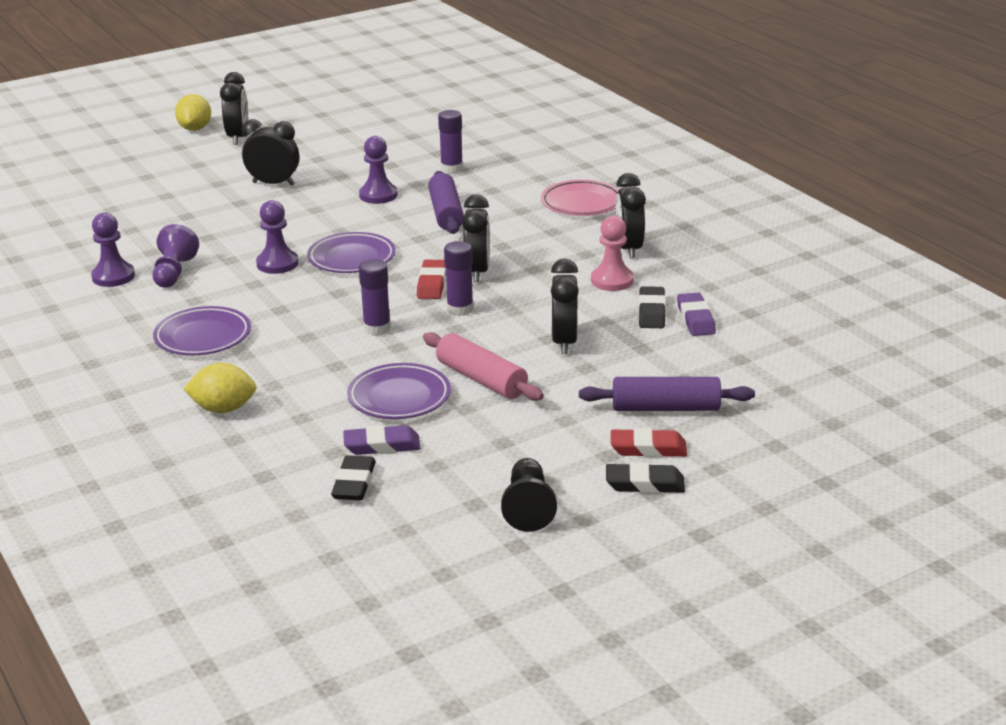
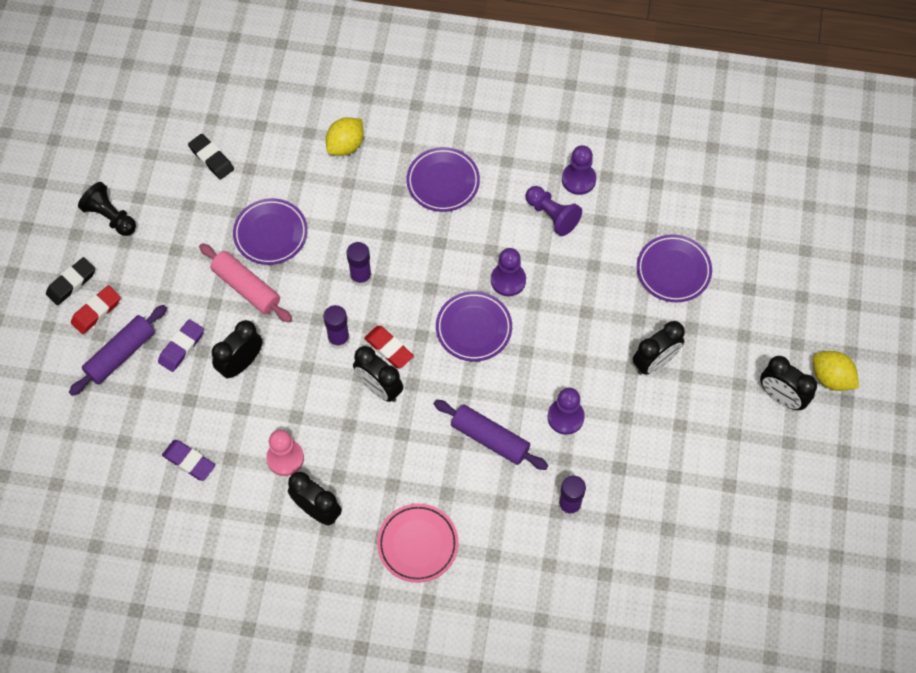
camera: 130 degrees right, 35 degrees up
purple eraser [343,425,420,455] -> purple eraser moved to [158,319,204,372]
pink rolling pin [423,332,544,401] -> pink rolling pin turned 45 degrees clockwise [199,243,292,323]
black clock [551,258,579,354] -> black clock turned 90 degrees counterclockwise [212,320,262,379]
black eraser [638,286,666,328] -> none
none -> purple plate [637,234,712,302]

